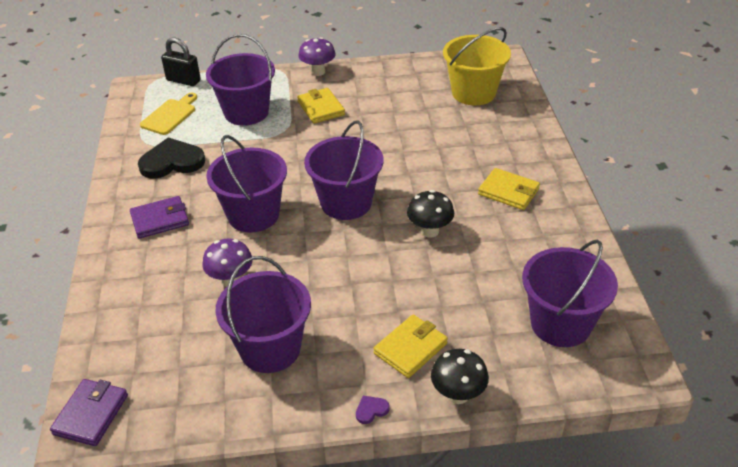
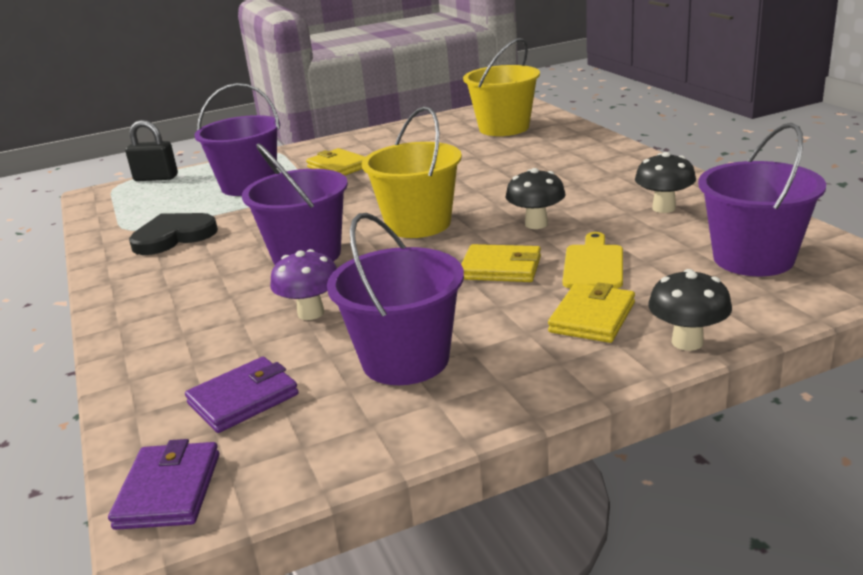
camera: 15 degrees left, 15 degrees down
purple wallet [130,196,189,239] -> purple wallet moved to [185,357,299,433]
yellow cutting board [140,93,197,135] -> yellow cutting board moved to [563,232,623,289]
purple mushroom [298,37,336,76] -> none
purple bucket [304,120,383,220] -> yellow bucket [362,106,462,238]
purple heart [356,396,390,424] -> none
yellow wallet [478,168,540,210] -> yellow wallet moved to [461,244,541,282]
none -> black mushroom [635,152,696,213]

